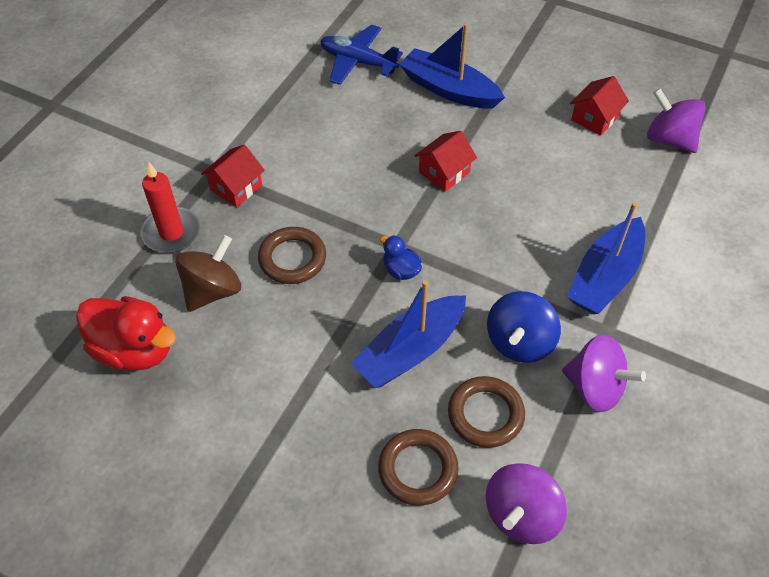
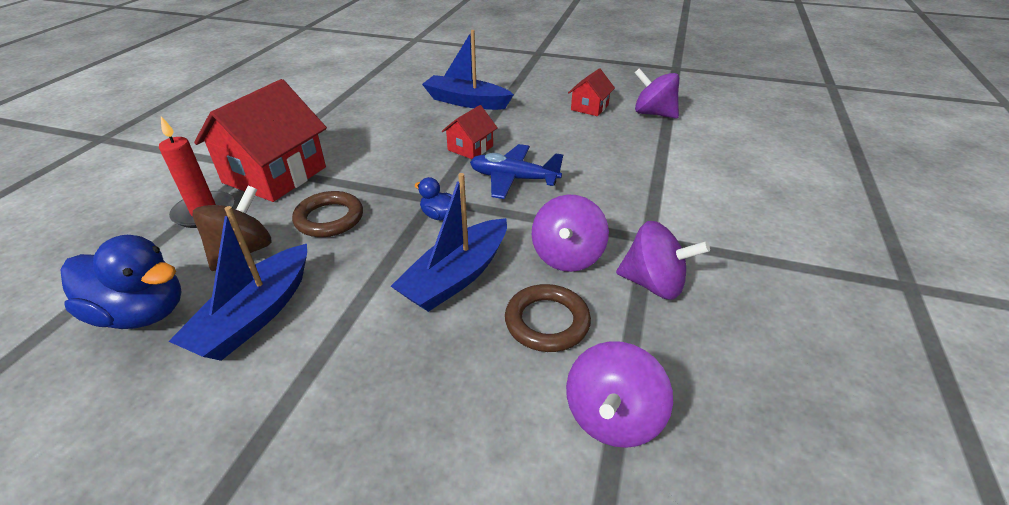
camera: 10 degrees left, 15 degrees down
red duck [76,296,176,371] -> blue duck [60,235,181,329]
red house [201,145,265,207] -> red house [194,79,327,202], size x2.01
blue plane [320,24,403,85] -> blue plane moved to [470,144,563,199]
brown ring [378,429,459,506] -> none
blue spinning top [487,291,561,363] -> purple spinning top [532,195,609,272]
blue boat [567,202,645,314] -> blue boat moved to [168,206,307,361]

